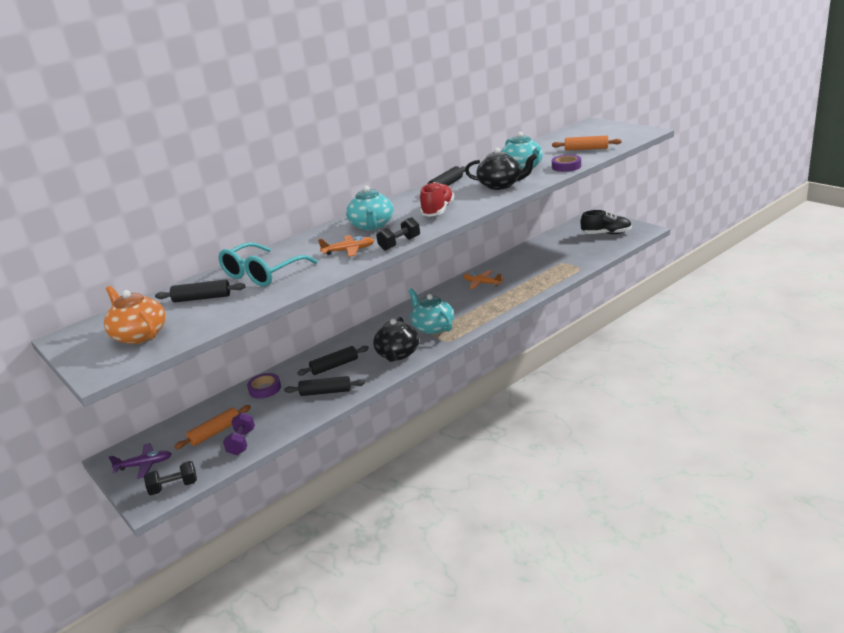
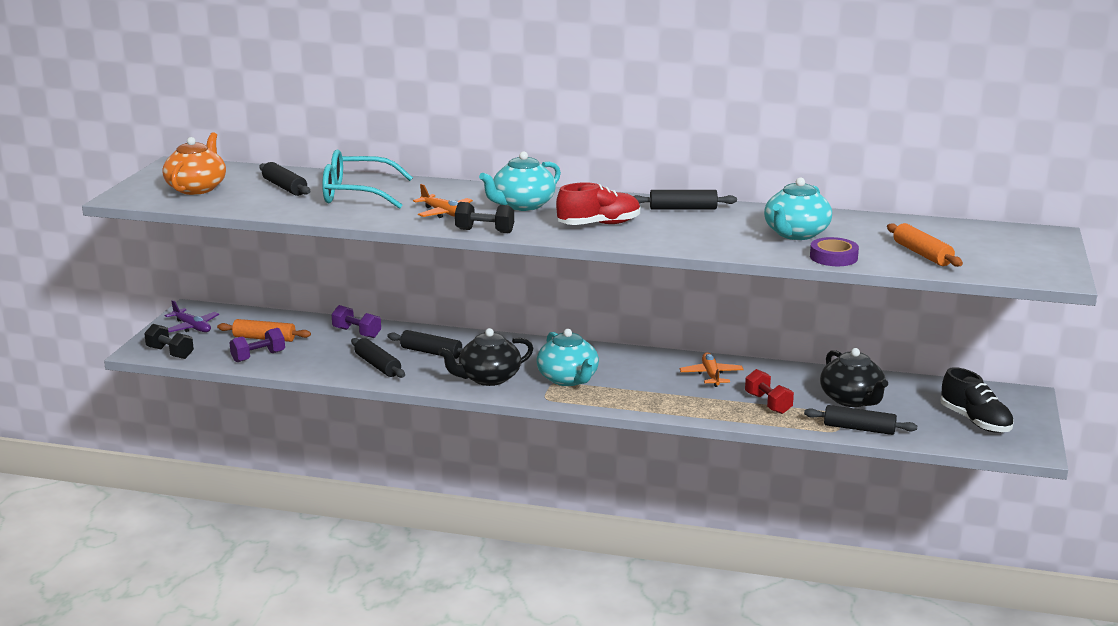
camera: 50 degrees right, 5 degrees down
purple tape [247,373,281,399] -> purple dumbbell [331,305,381,338]
turquoise teapot [408,288,454,334] -> turquoise teapot turned 135 degrees clockwise [536,329,599,386]
black teapot [465,148,537,190] -> black teapot moved to [820,348,888,407]
none -> red dumbbell [745,369,794,414]
none -> black rolling pin [804,405,917,435]

